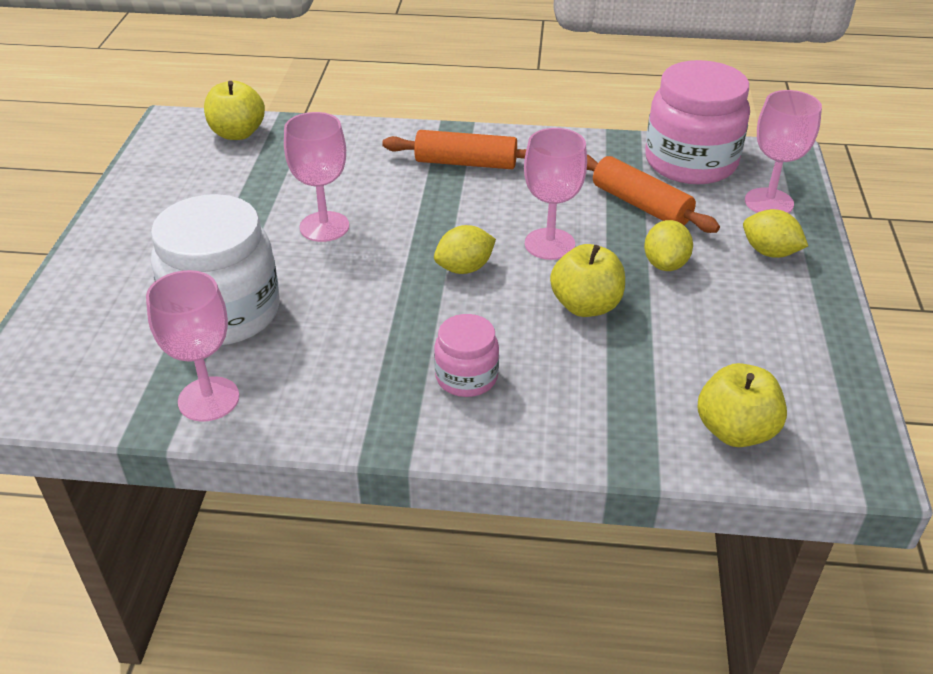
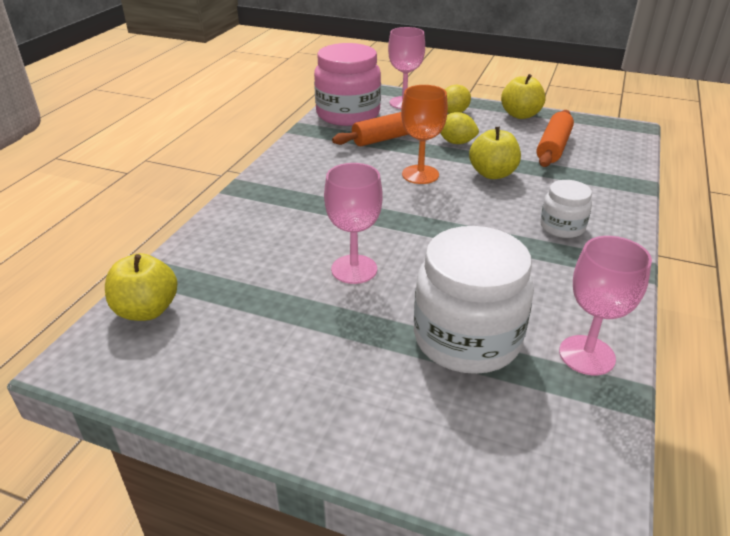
camera: 75 degrees left, 5 degrees down
orange rolling pin [382,130,526,169] -> orange rolling pin moved to [536,110,574,167]
yellow lemon [434,225,496,274] -> none
pink jar [434,314,499,397] -> white jar [540,180,592,238]
pink goblet [524,128,587,260] -> orange goblet [401,85,448,184]
yellow apple [697,363,787,447] -> yellow apple moved to [501,74,546,119]

